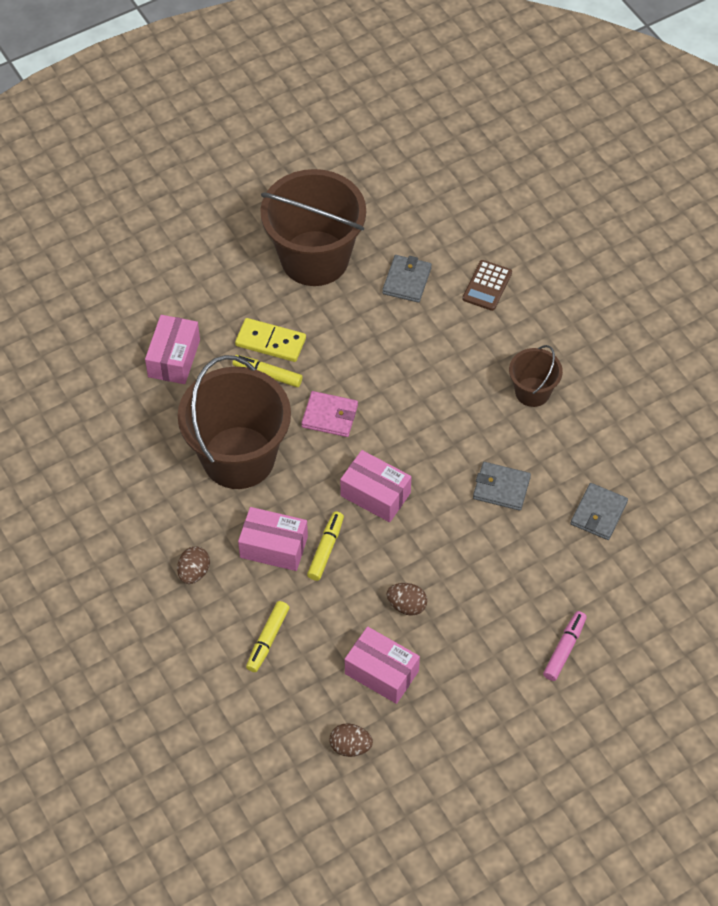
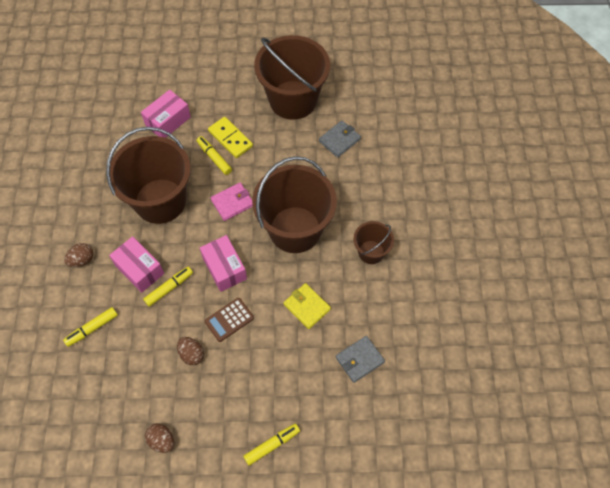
camera: 30 degrees right, 5 degrees up
pink wallet [301,391,358,437] -> pink wallet turned 75 degrees counterclockwise [211,183,253,221]
brown egg [329,723,373,757] -> brown egg moved to [145,423,174,453]
pink box [345,627,420,704] -> none
brown calculator [462,260,512,311] -> brown calculator moved to [205,298,254,342]
grey wallet [473,462,531,511] -> yellow wallet [284,283,331,329]
pink marker [543,611,587,681] -> yellow marker [243,423,300,466]
none -> brown bucket [252,156,337,253]

